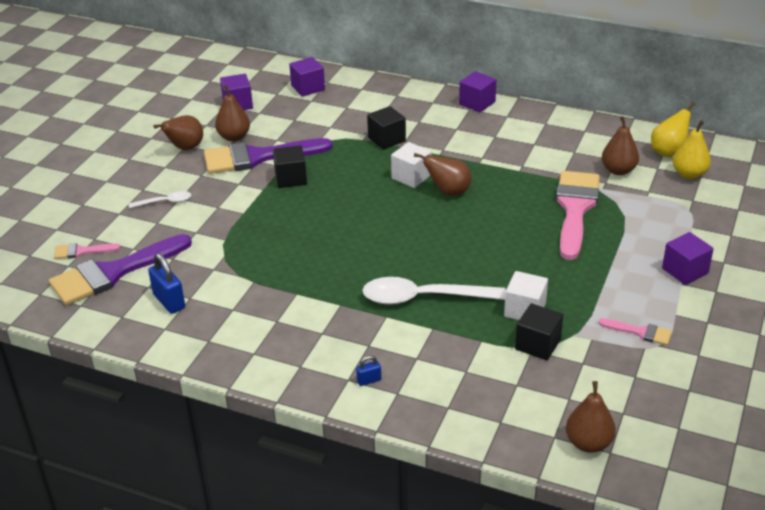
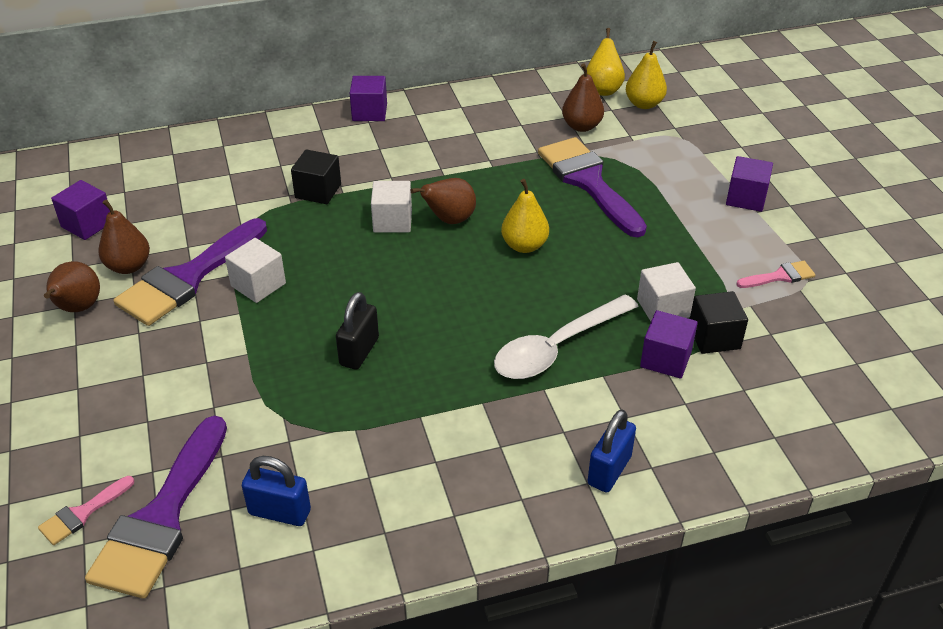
camera: 40 degrees left, 5 degrees up
white spoon [129,191,191,208] -> none
black cube [273,145,307,188] -> white cube [225,238,286,303]
purple cube [289,57,325,97] -> purple cube moved to [640,310,698,378]
blue padlock [356,355,381,386] -> blue padlock [588,410,636,493], size x1.91
pink brush [556,171,600,260] -> purple brush [538,137,647,237]
brown pear [566,381,616,453] -> none
none -> black padlock [336,292,379,370]
none -> yellow pear [501,179,549,253]

